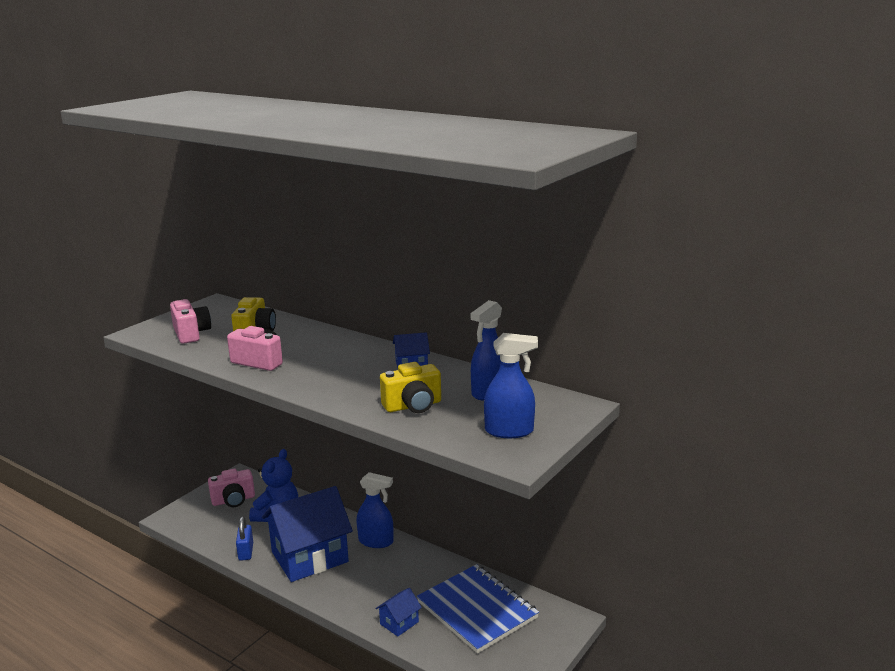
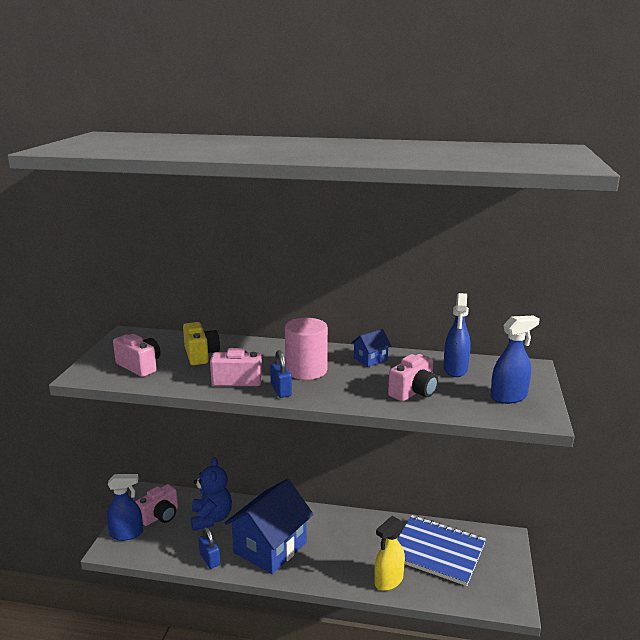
camera: 25 degrees left, 0 degrees up
blue spray bottle [356,472,393,548] -> blue spray bottle moved to [107,474,143,541]
blue house [375,588,422,637] -> yellow spray bottle [374,516,405,591]
yellow camera [380,362,441,413] -> pink camera [388,354,438,401]
none -> blue padlock [270,350,292,398]
none -> pink cylinder [285,318,328,380]

